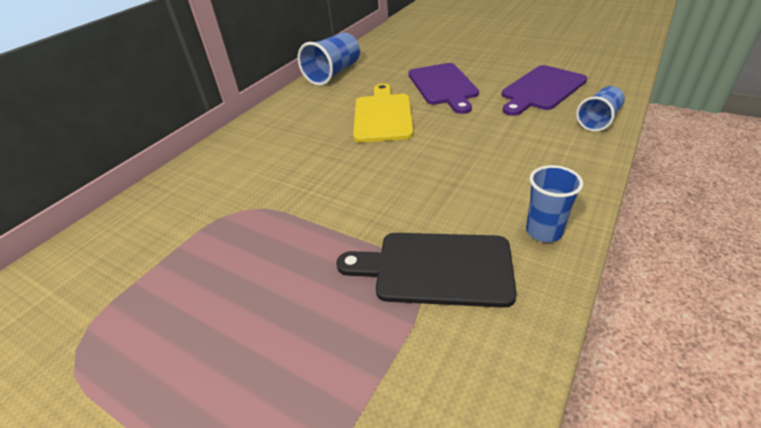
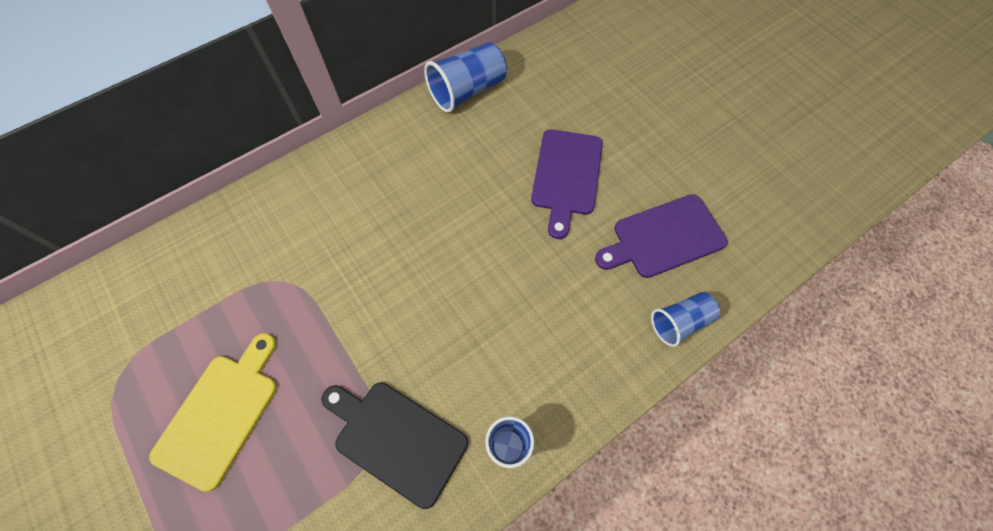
camera: 20 degrees right, 25 degrees up
yellow cutting board [353,84,414,143] -> yellow cutting board moved to [149,333,277,492]

